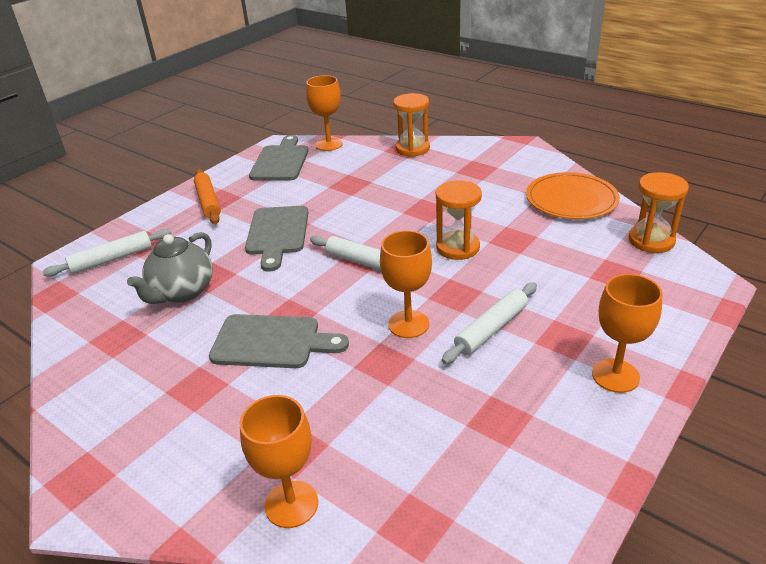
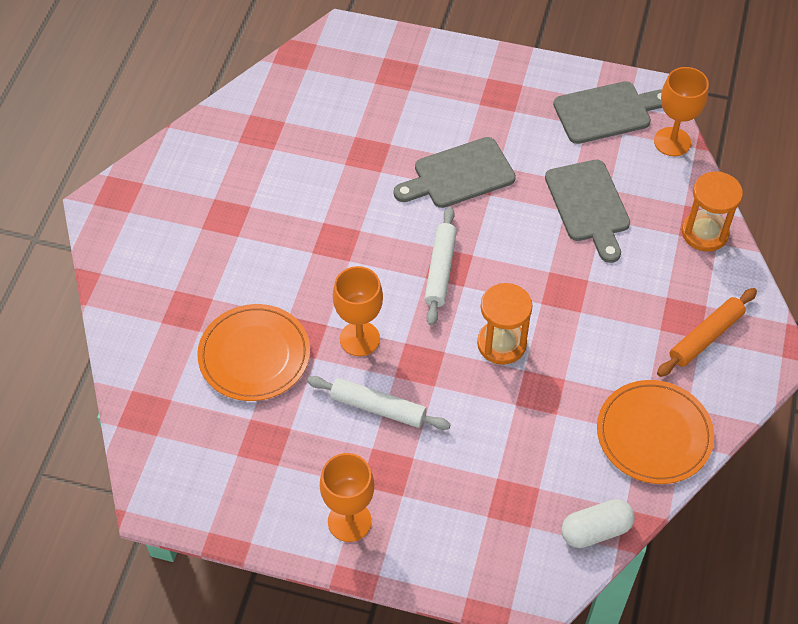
camera: 65 degrees right, 20 degrees up
white rolling pin [42,229,171,277] -> none
grey teapot [127,232,213,304] -> none
orange rolling pin [194,169,221,224] -> orange rolling pin moved to [657,288,757,377]
grey cutting board [209,314,349,368] -> grey cutting board moved to [545,160,630,263]
orange goblet [240,395,318,528] -> none
orange hourglass [629,172,689,253] -> white capsule [561,499,635,548]
none -> orange plate [197,304,310,401]

